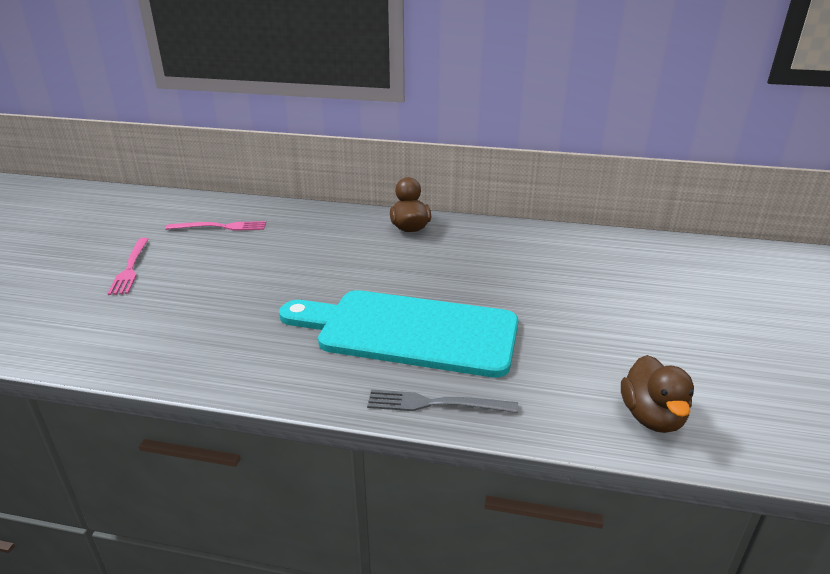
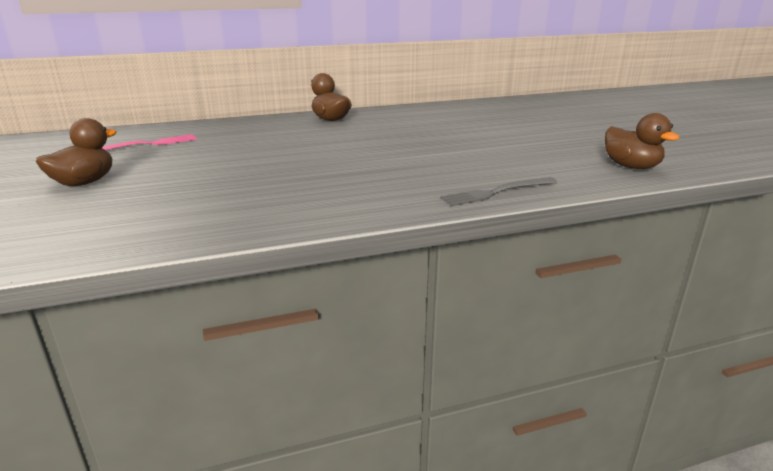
camera: 30 degrees left, 5 degrees down
pink fork [107,238,149,295] -> brown duck [36,118,117,186]
turquoise cutting board [279,290,518,378] -> none

